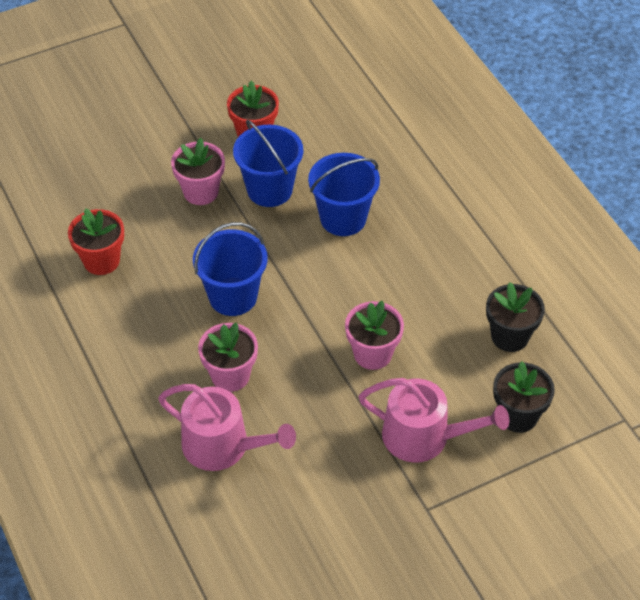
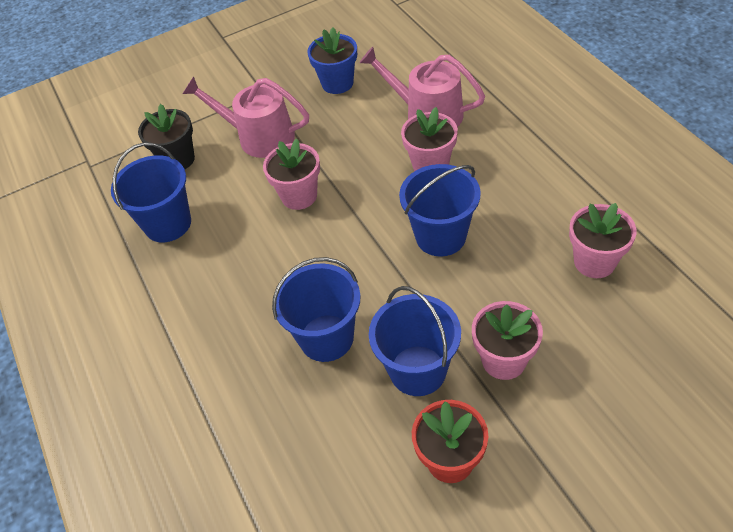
camera: 175 degrees left, 0 degrees up
red flower pot [68,208,124,275] -> pink flower pot [569,203,637,278]
black flower pot [486,282,545,352] -> blue bucket [111,143,191,242]
none -> blue flower pot [307,27,357,94]

